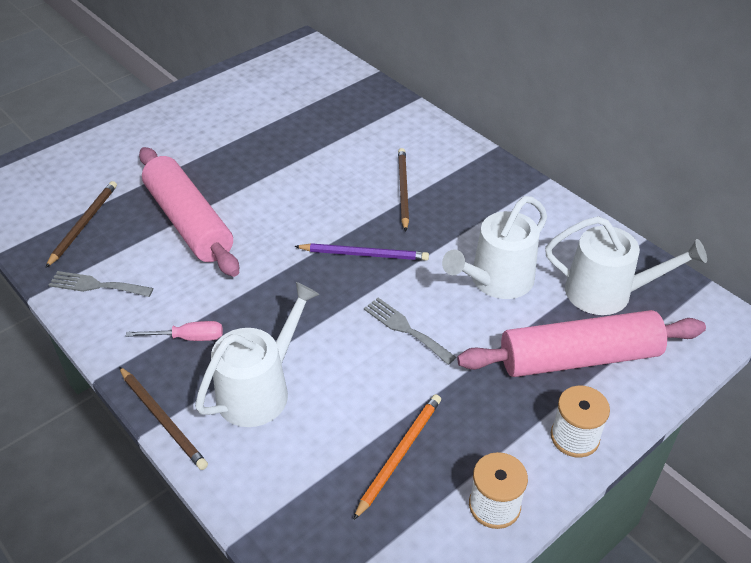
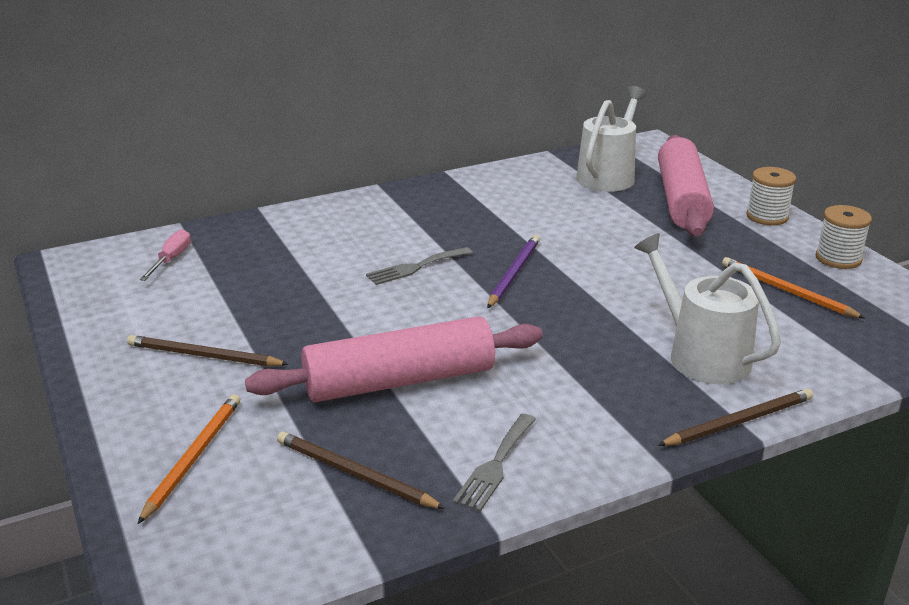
camera: 75 degrees left, 15 degrees down
pink screwdriver [126,321,223,341] -> pink screwdriver moved to [140,229,191,281]
grey fork [364,298,456,365] -> grey fork moved to [366,247,473,285]
brown pencil [398,148,409,231] -> brown pencil moved to [127,335,288,367]
white watering can [442,196,547,299] -> none
none -> orange pencil [137,394,240,524]

